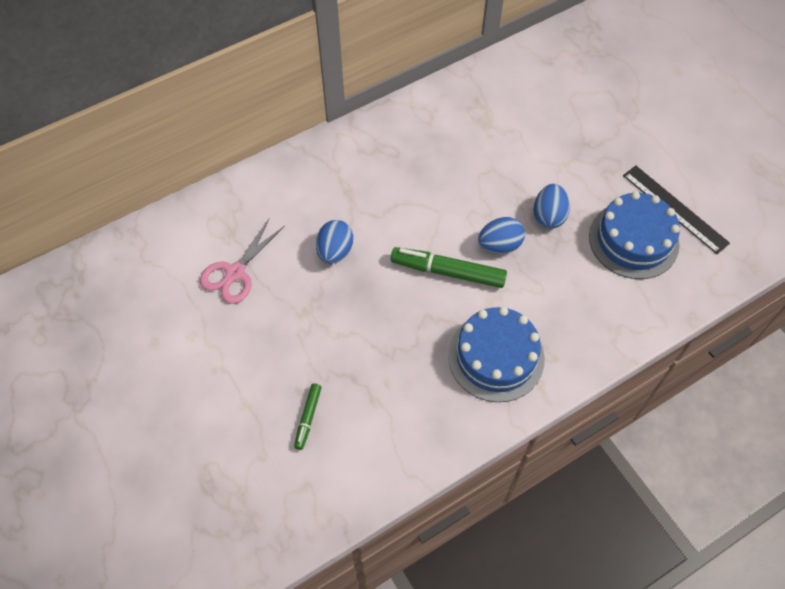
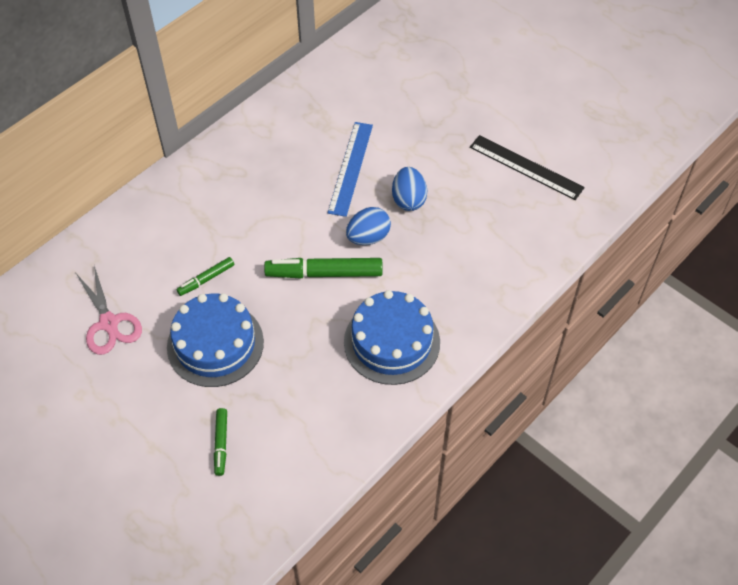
camera: 15 degrees left, 5 degrees down
pink scissors [200,218,285,304] -> pink scissors turned 45 degrees counterclockwise [75,266,142,355]
blue egg [316,220,353,264] -> green marker [176,257,234,296]
blue cake [589,191,680,279] -> blue cake moved to [167,293,264,387]
none -> blue ruler [328,122,373,217]

